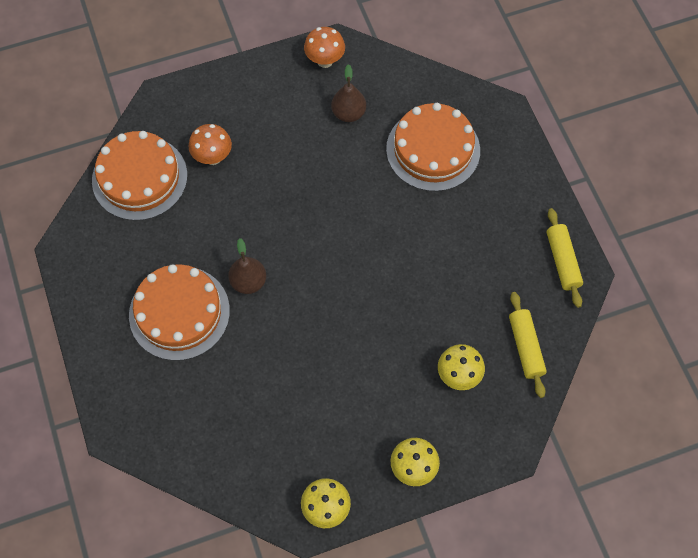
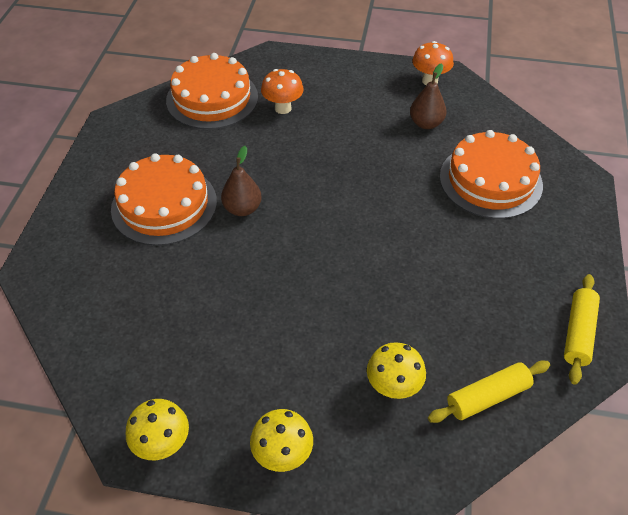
camera: 30 degrees right, 15 degrees down
yellow rolling pin [509,292,547,398] -> yellow rolling pin turned 45 degrees clockwise [428,360,550,423]

